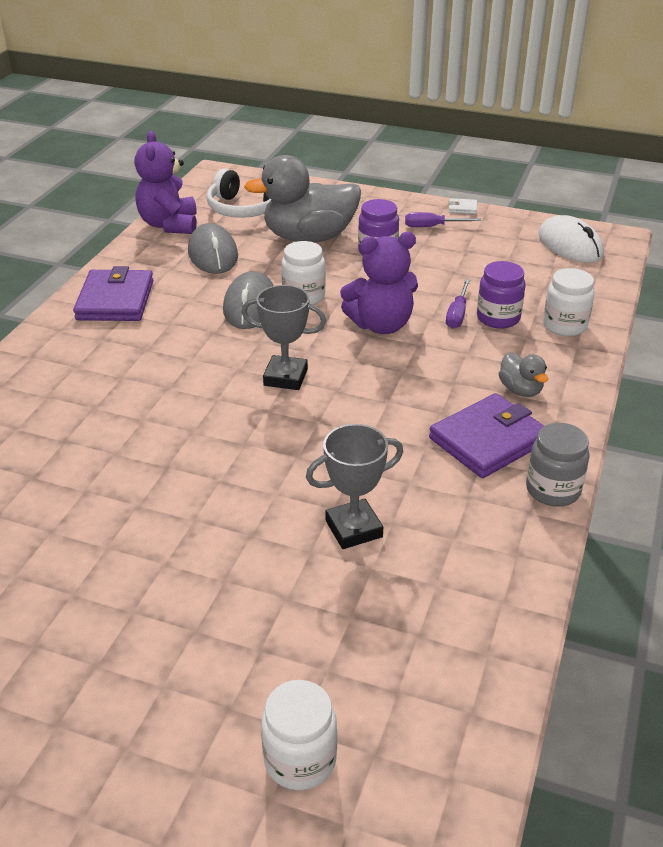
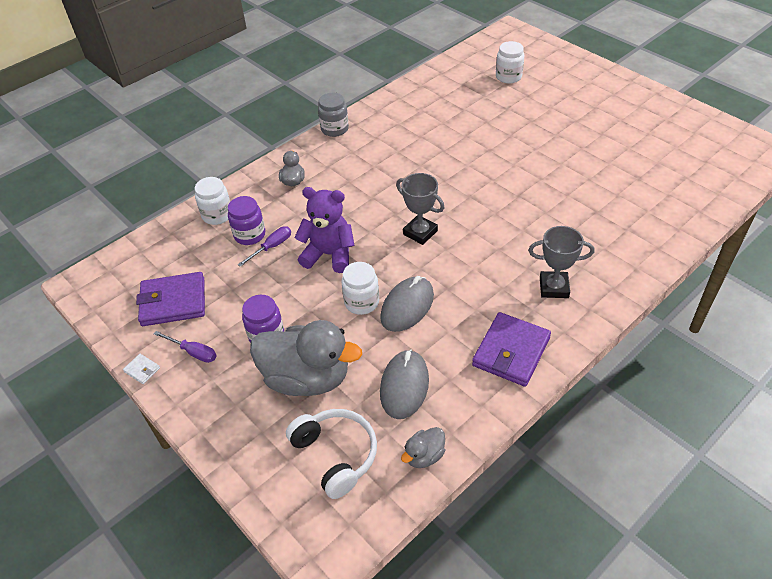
camera: 150 degrees left, 10 degrees up
purple teddy bear [134,131,197,234] -> grey duck [401,427,445,468]
grey trophy [306,424,403,549] -> grey trophy moved to [528,226,594,298]
purple wallet [429,393,544,478] -> purple wallet moved to [136,272,205,326]
white mouse [538,215,604,263] -> none

